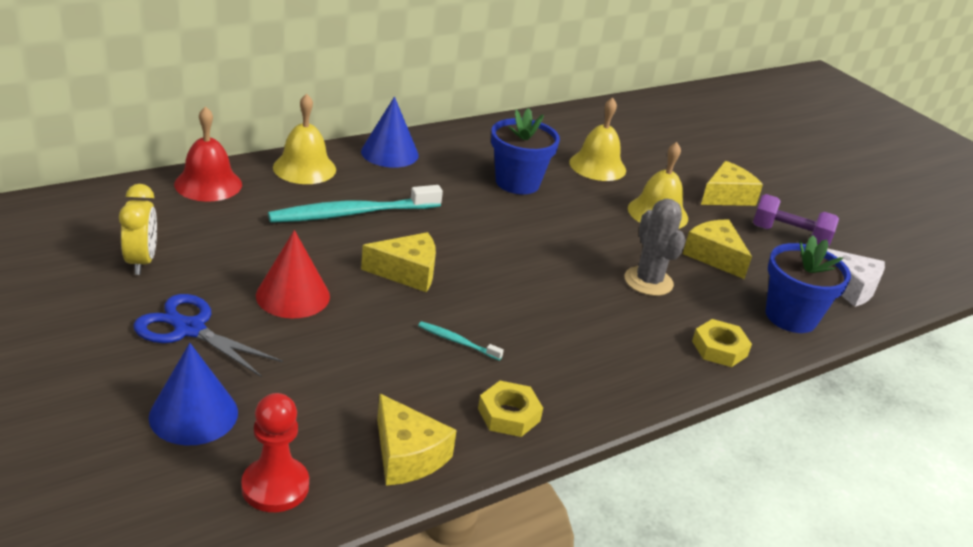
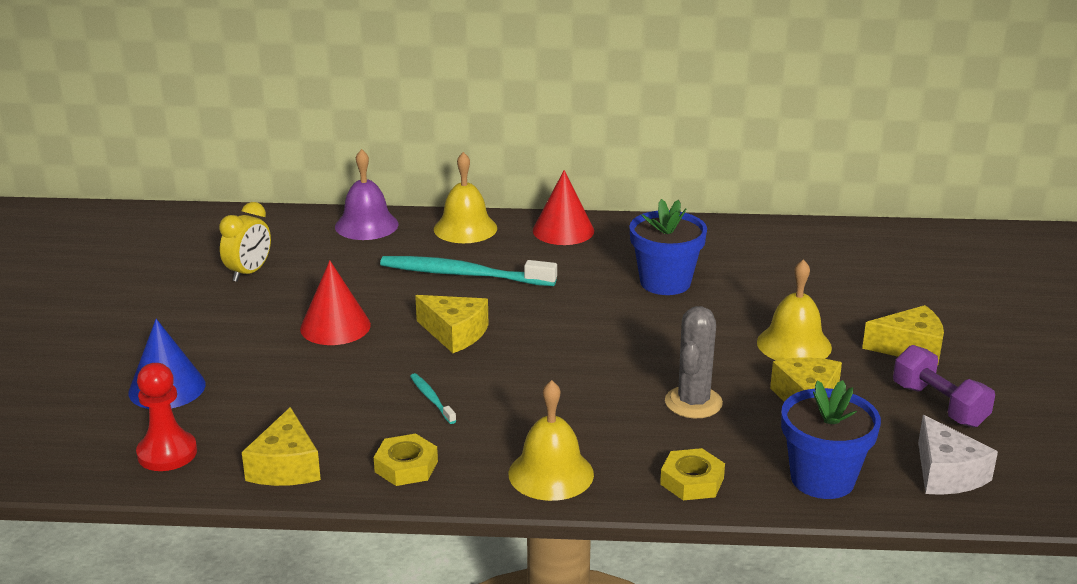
camera: 40 degrees right, 5 degrees down
blue scissors [133,294,283,377] -> none
red bell [174,106,242,202] -> purple bell [335,149,399,240]
blue cone [361,97,419,168] -> red cone [533,170,594,245]
yellow bell [569,97,626,181] -> yellow bell moved to [509,380,594,501]

